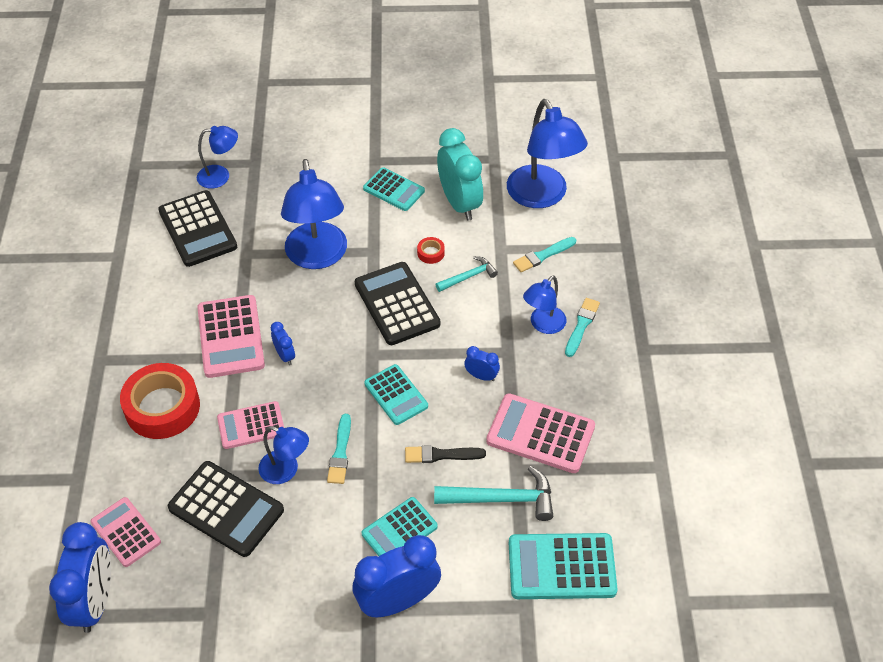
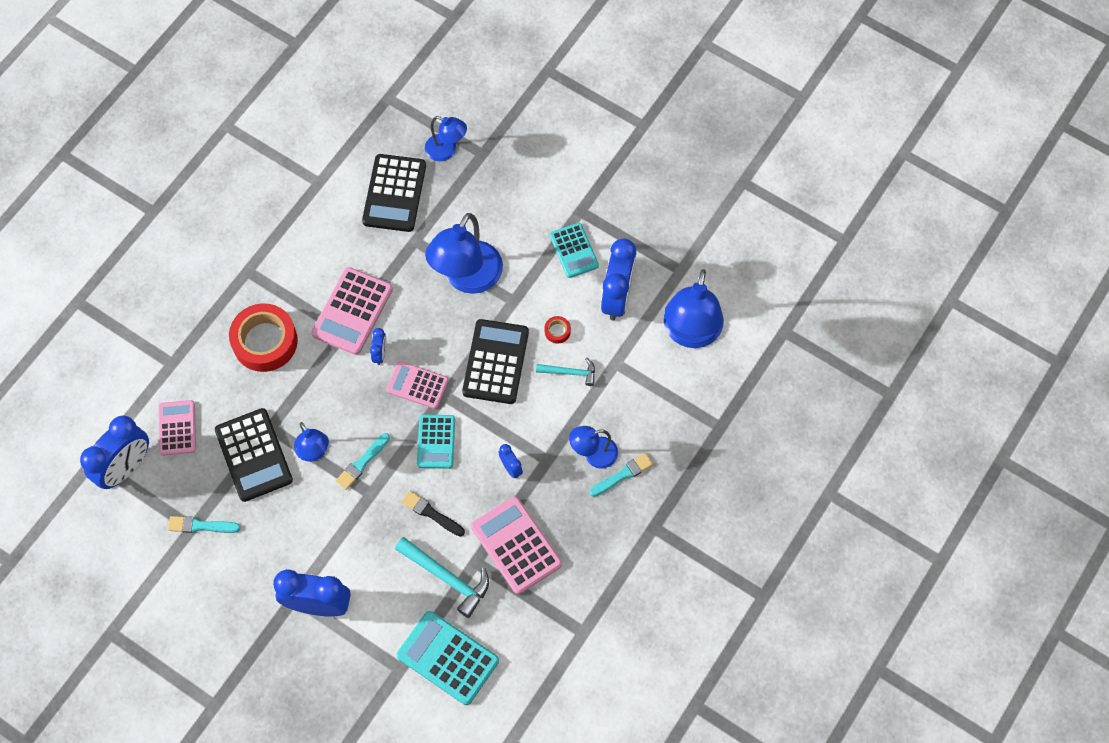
camera: 35 degrees right, 15 degrees up
pink calculator [217,401,284,449] -> pink calculator moved to [386,361,449,409]
turquoise calculator [362,497,438,556] -> none
turquoise clock [437,128,483,221] -> blue clock [601,239,636,320]
turquoise brush [513,237,576,272] -> turquoise brush moved to [168,516,241,533]

